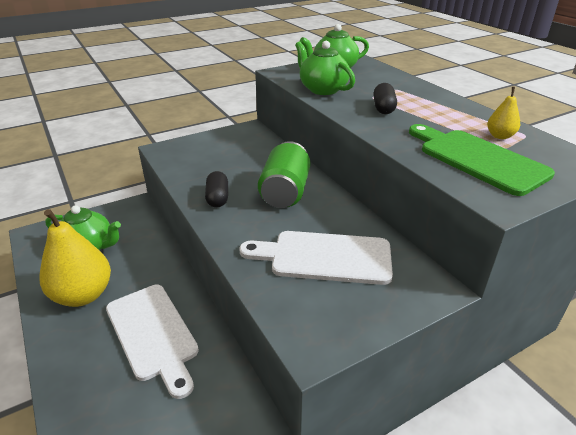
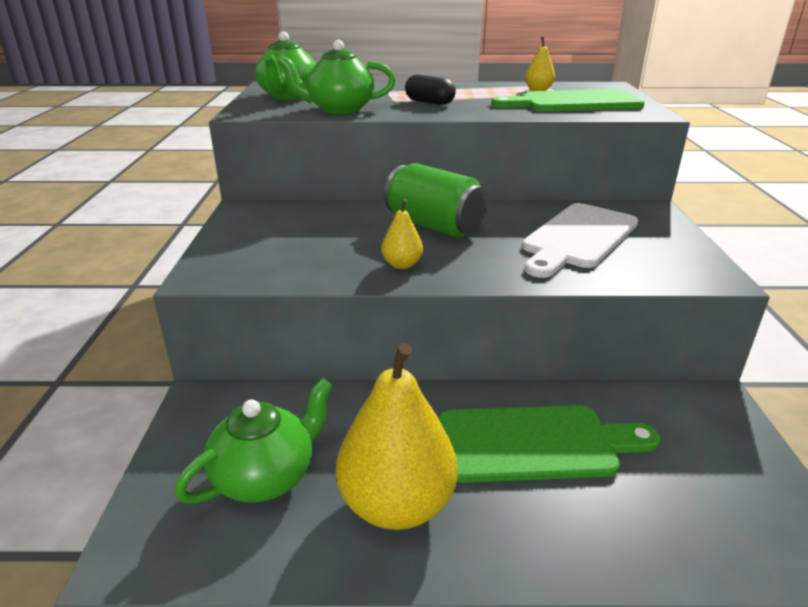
camera: 60 degrees left, 5 degrees down
white cutting board [106,285,199,399] -> green cutting board [439,405,661,483]
black capsule [205,171,228,208] -> yellow pear [381,199,423,269]

